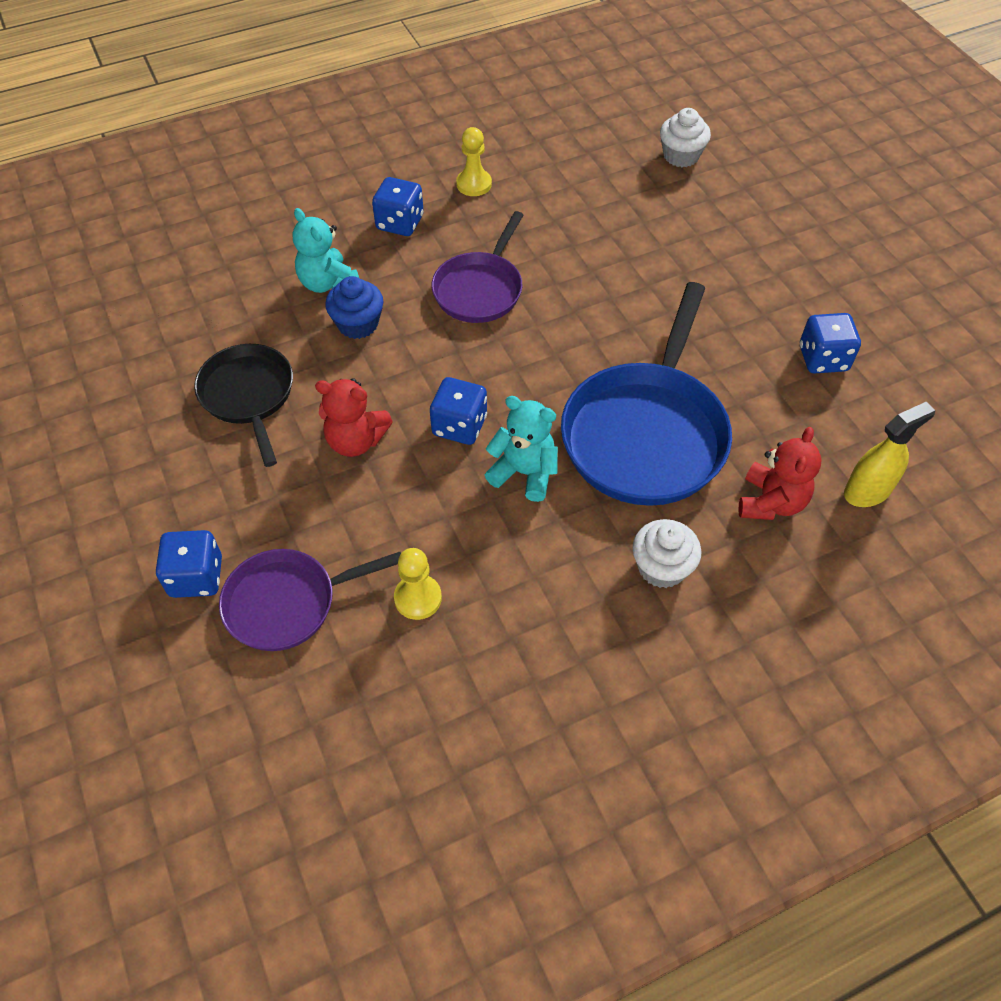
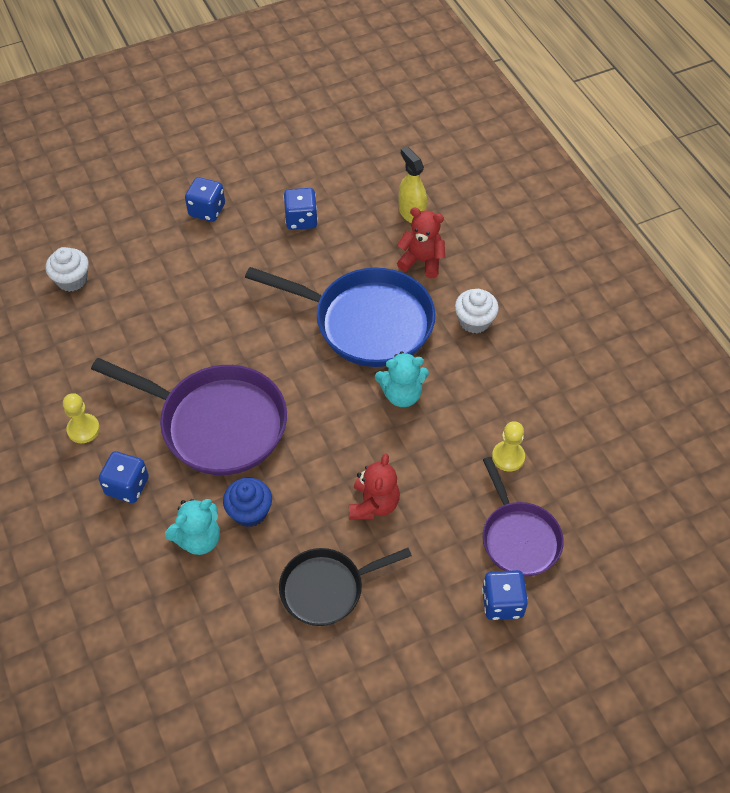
camera: 90 degrees left, 0 degrees up
blue dice [430,377,487,445] -> blue dice moved to [185,177,225,222]
purple pan [431,211,524,323] -> purple pan [91,358,287,475], size x1.67
turquoise teddy bear [485,396,558,502] -> turquoise teddy bear turned 120 degrees counterclockwise [375,352,429,407]

